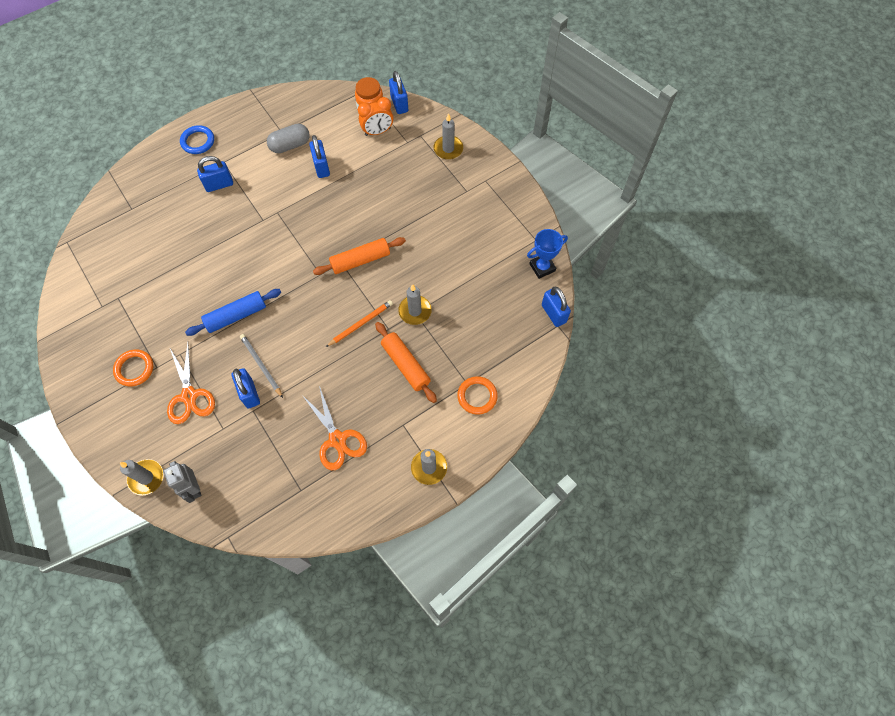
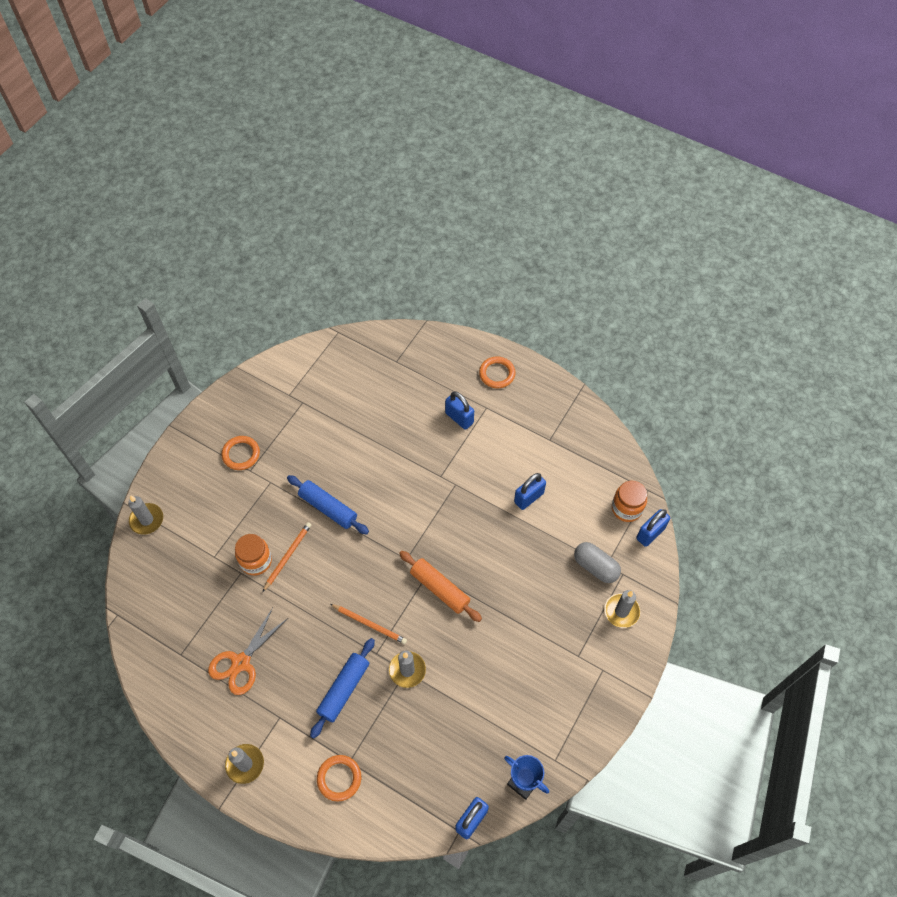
camera: 65 degrees right, 5 degrees down
grey robot [163,461,202,503] -> none
orange scissors [167,343,215,424] -> none
blue ring [180,125,214,154] -> orange ring [479,356,516,388]
blue padlock [232,368,260,409] -> orange jar [235,534,272,576]
grey pencil [240,334,283,398] -> orange pencil [262,522,311,592]
grey capsule [267,124,310,153] -> grey capsule moved to [574,542,621,583]
orange clock [358,97,393,136] -> none
orange rolling pin [375,322,437,403] -> blue rolling pin [310,638,375,739]

